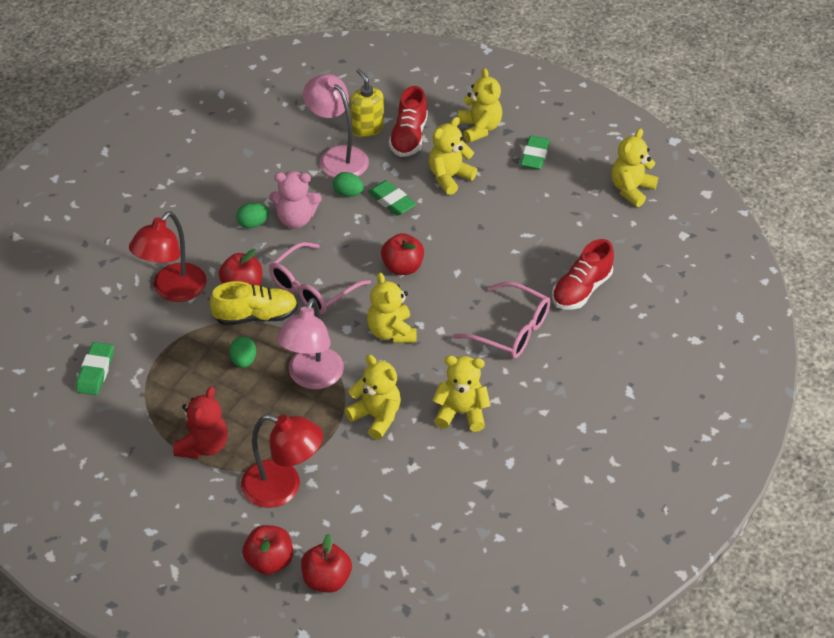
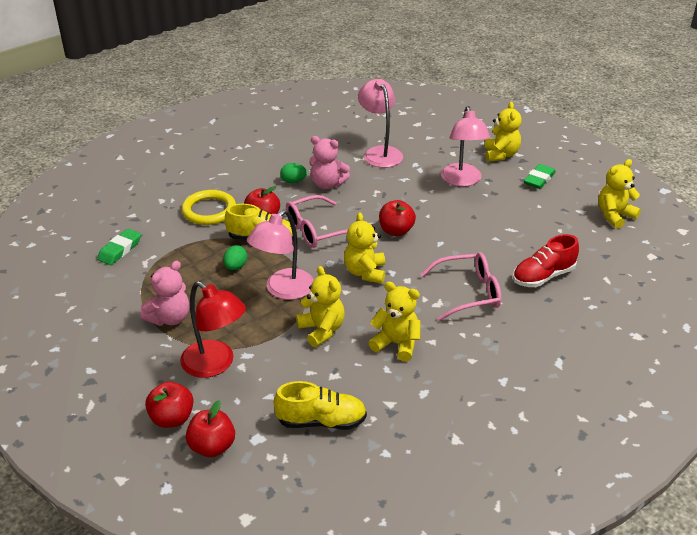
camera: 20 degrees right, 10 degrees down
red lamp [129,211,207,302] -> yellow ring [182,190,236,225]
red teddy bear [173,387,228,459] -> pink teddy bear [140,261,189,326]
green egg [333,172,364,197] -> none
yellow soap dispenser [350,69,384,137] -> none
green eraser [368,180,416,216] -> none
red shoe [389,86,428,157] -> none
yellow teddy bear [429,117,477,195] -> pink lamp [441,106,490,187]
pink glasses [453,282,551,359] -> pink glasses turned 60 degrees counterclockwise [420,252,501,321]
none -> yellow shoe [274,381,367,430]

